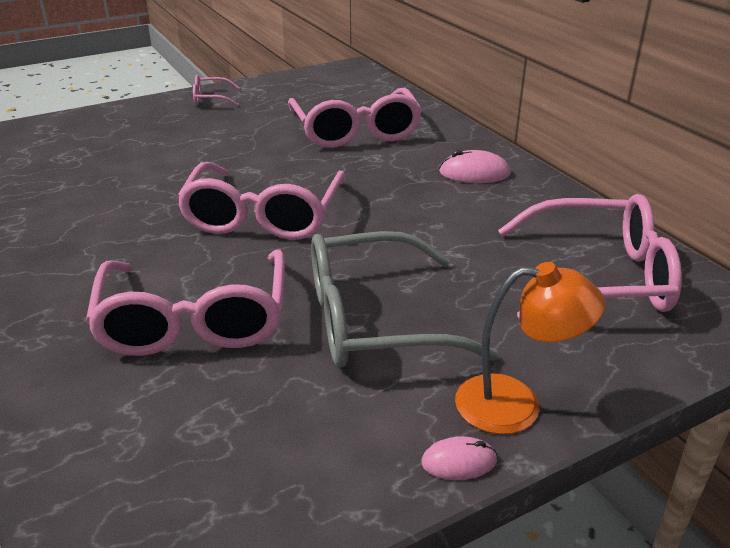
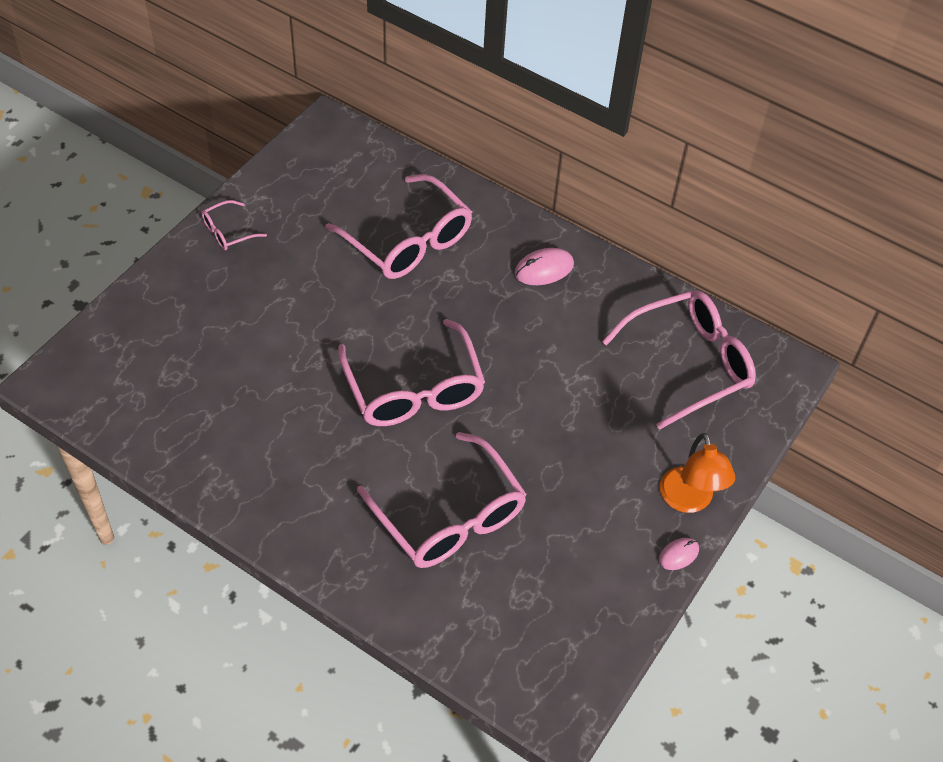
camera: 30 degrees left, 20 degrees up
grey glasses [311,231,499,367] -> none
orange lamp [455,262,605,434] -> orange lamp turned 105 degrees clockwise [660,433,735,513]

